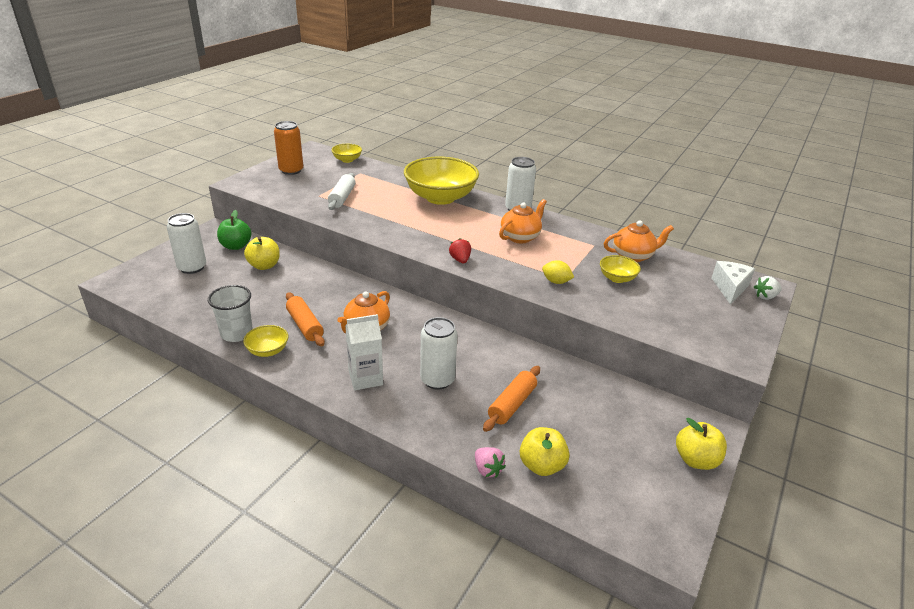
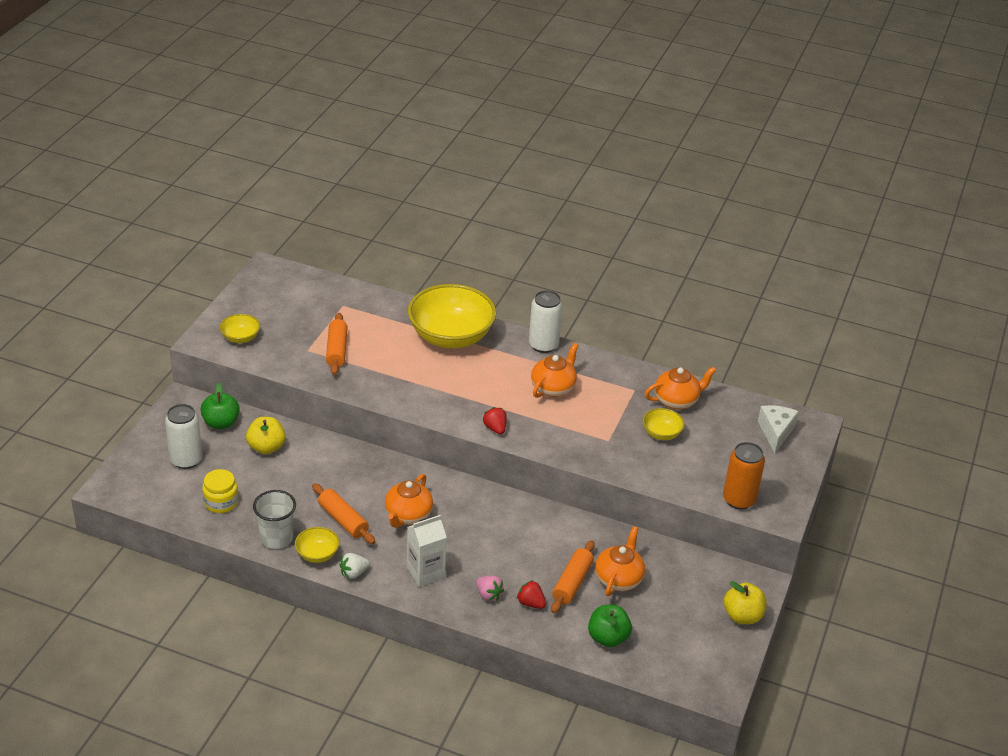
camera: 10 degrees left, 5 degrees up
orange can [274,121,303,175] -> orange can moved to [723,442,765,509]
white rolling pin [328,173,356,210] -> orange rolling pin [326,313,348,375]
yellow bowl [331,144,362,163] -> yellow bowl moved to [220,314,260,343]
white can [420,317,458,390] -> none
pink strawberry [475,447,506,478] -> pink strawberry moved to [476,576,504,601]
yellow apple [520,427,569,476] -> green apple [588,605,632,647]
yellow lemon [542,260,574,284] -> none
white strawberry [754,276,782,300] -> white strawberry moved to [340,553,370,579]
none -> yellow jar [202,469,238,513]
none -> red strawberry [517,580,546,609]
none -> orange teapot [595,526,645,596]

